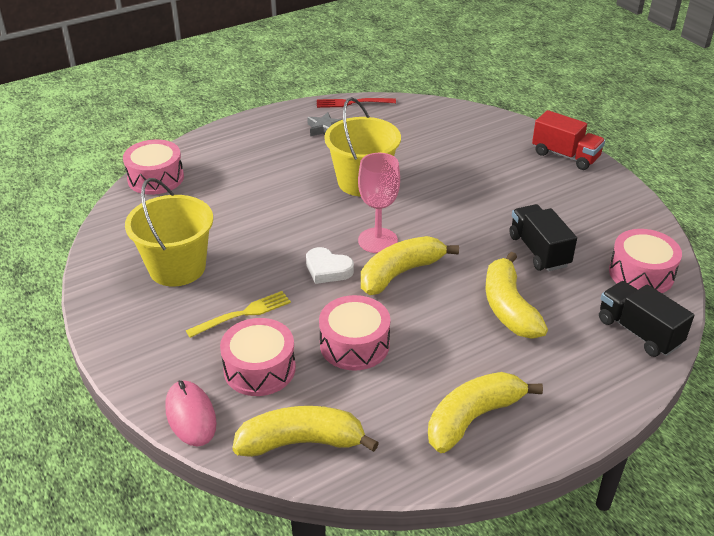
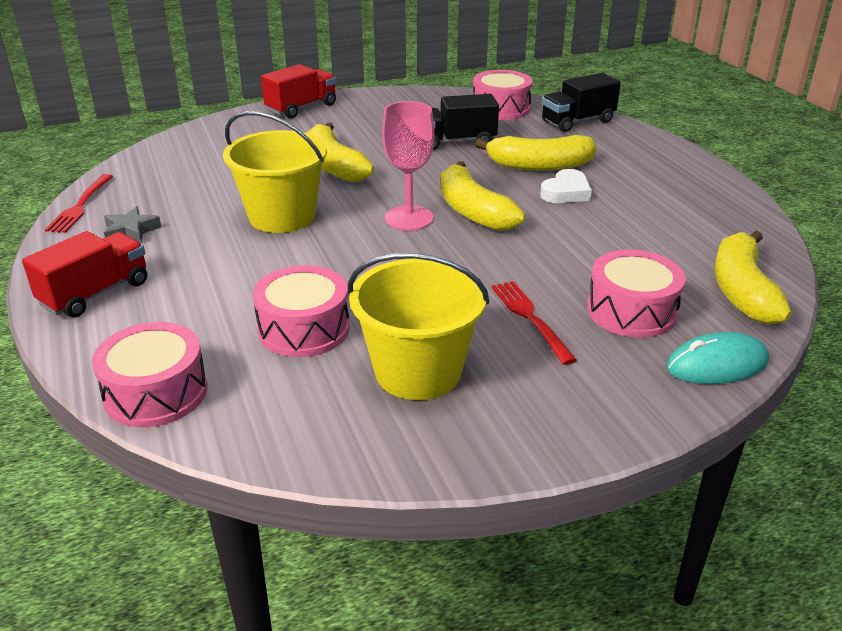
camera: 80 degrees left, 5 degrees down
pink mouse [165,380,217,446] -> turquoise mouse [666,332,769,384]
yellow fork [186,291,291,338] -> red fork [491,281,577,365]
white heart [306,247,354,284] -> white heart moved to [540,169,592,203]
pink drum [319,295,390,371] -> pink drum moved to [253,265,350,357]
yellow banana [428,372,543,453] -> yellow banana moved to [307,122,374,183]
none -> red truck [22,231,147,318]

